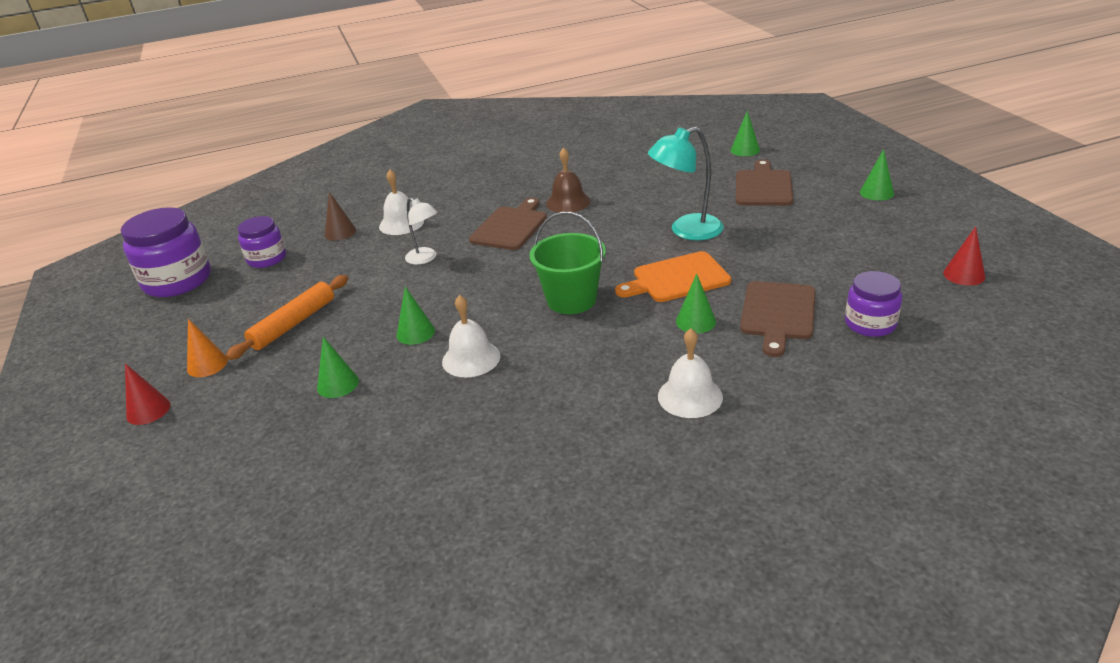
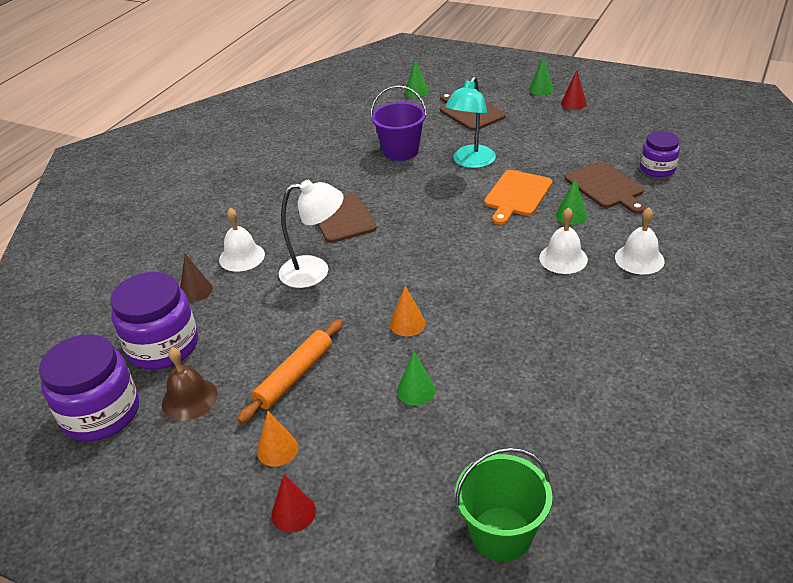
camera: 45 degrees left, 5 degrees up
orange rolling pin [226,275,348,360] -> orange rolling pin turned 45 degrees clockwise [237,319,343,423]
purple jar [238,216,286,268] -> purple jar [111,272,198,370], size x1.67
green cone [397,287,435,345] -> orange cone [390,285,426,336]
white lamp [405,197,438,265] -> white lamp [279,180,344,288], size x1.62
white bell [442,295,500,377] -> white bell moved to [539,207,588,274]
green bucket [529,211,606,314] -> green bucket moved to [455,447,553,562]
brown bell [546,147,591,213] -> brown bell moved to [162,347,218,421]
red cone [943,226,985,286] -> red cone moved to [561,70,587,110]
none -> purple bucket [371,85,427,161]

